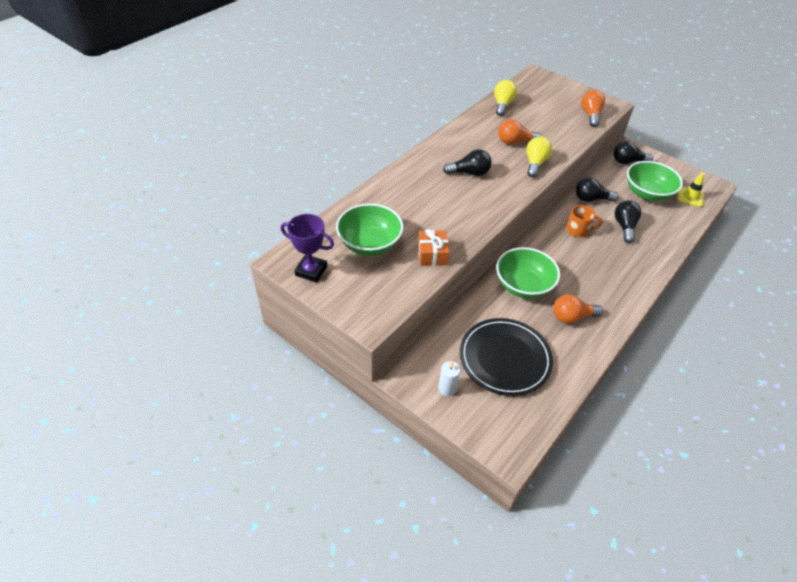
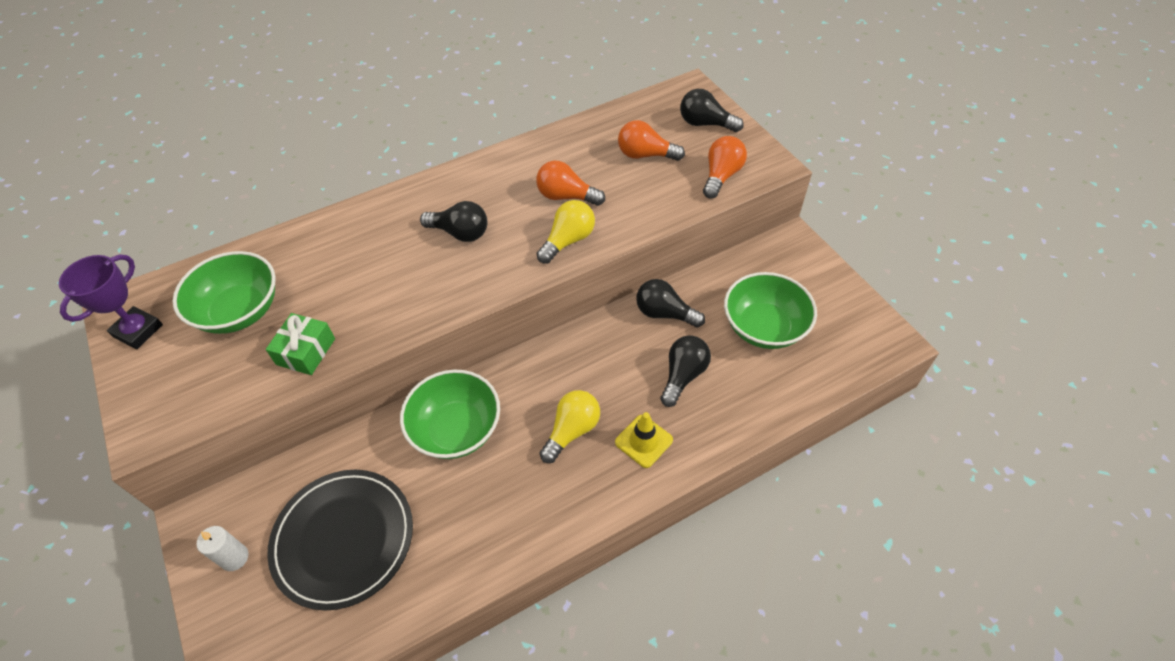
camera: 25 degrees right, 5 degrees up
purple trophy [281,214,334,282] -> purple trophy turned 75 degrees clockwise [59,254,163,349]
orange gift [418,229,449,266] -> green gift [266,313,335,375]
yellow light bulb [494,80,517,116] -> yellow light bulb moved to [540,390,600,463]
orange light bulb [553,294,603,324] -> orange light bulb moved to [618,120,685,161]
orange mug [566,205,602,237] -> none
black light bulb [613,141,653,164] -> black light bulb moved to [680,89,744,132]
yellow traffic cone [677,173,705,207] -> yellow traffic cone moved to [615,412,673,468]

